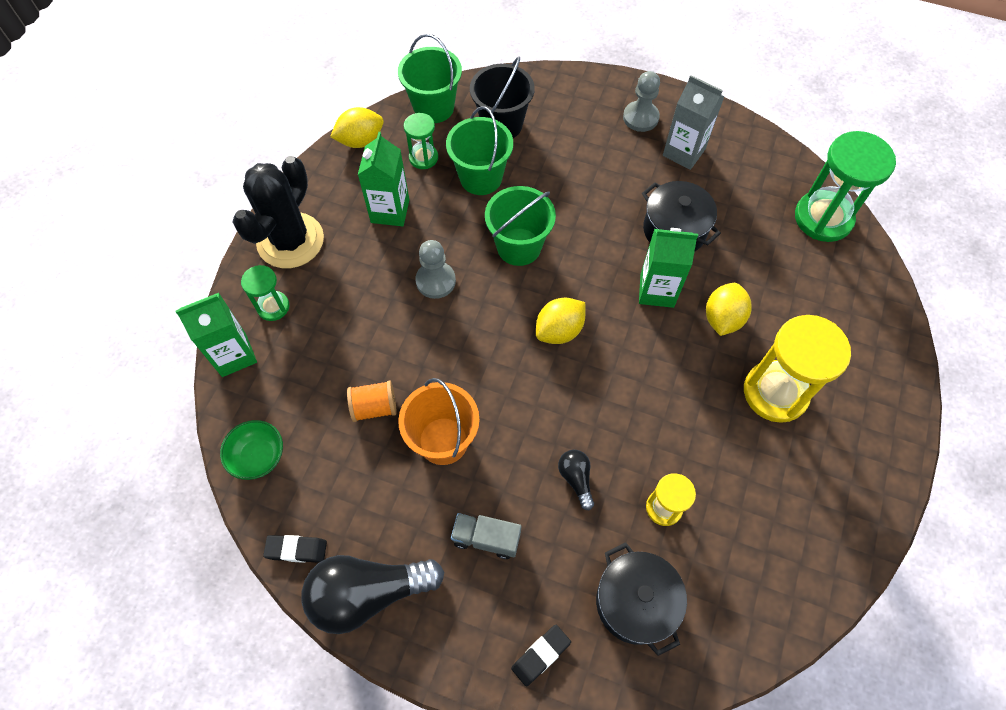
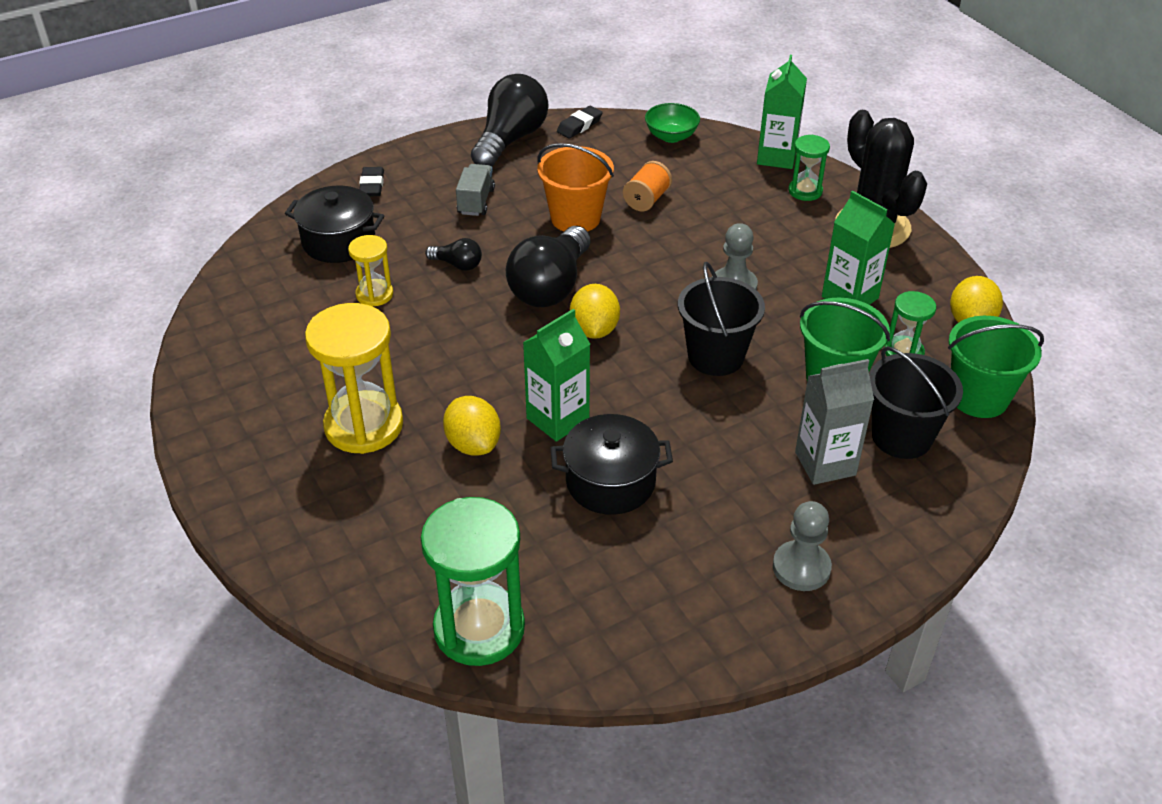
camera: 130 degrees right, 20 degrees down
grey truck [451,513,521,559] -> grey truck turned 45 degrees counterclockwise [456,164,495,216]
green bucket [485,186,556,266] -> black bucket [678,262,765,376]
grey carton [663,75,725,170] -> grey carton moved to [795,359,874,485]
none -> black light bulb [506,226,590,307]

